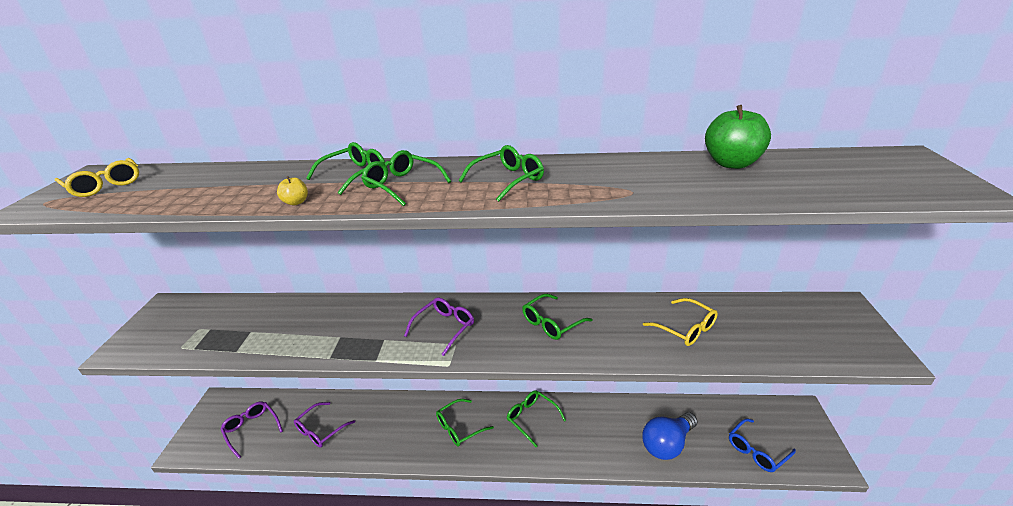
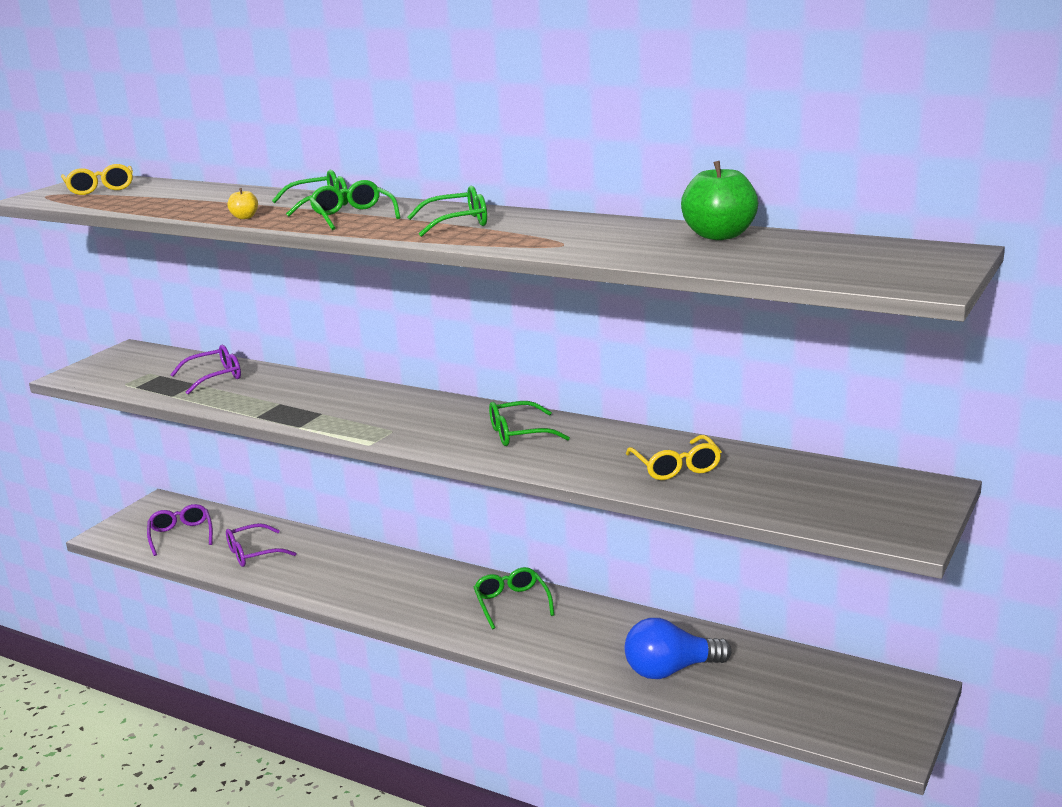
camera: 25 degrees right, 10 degrees down
purple glasses [404,297,474,356] -> purple glasses moved to [170,345,241,394]
green glasses [436,399,494,447] -> none
blue glasses [729,418,796,472] -> none

